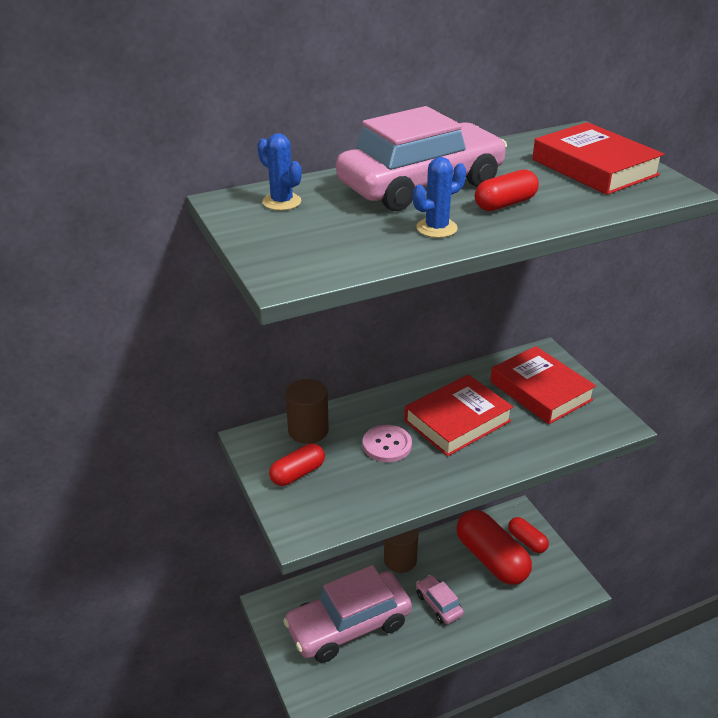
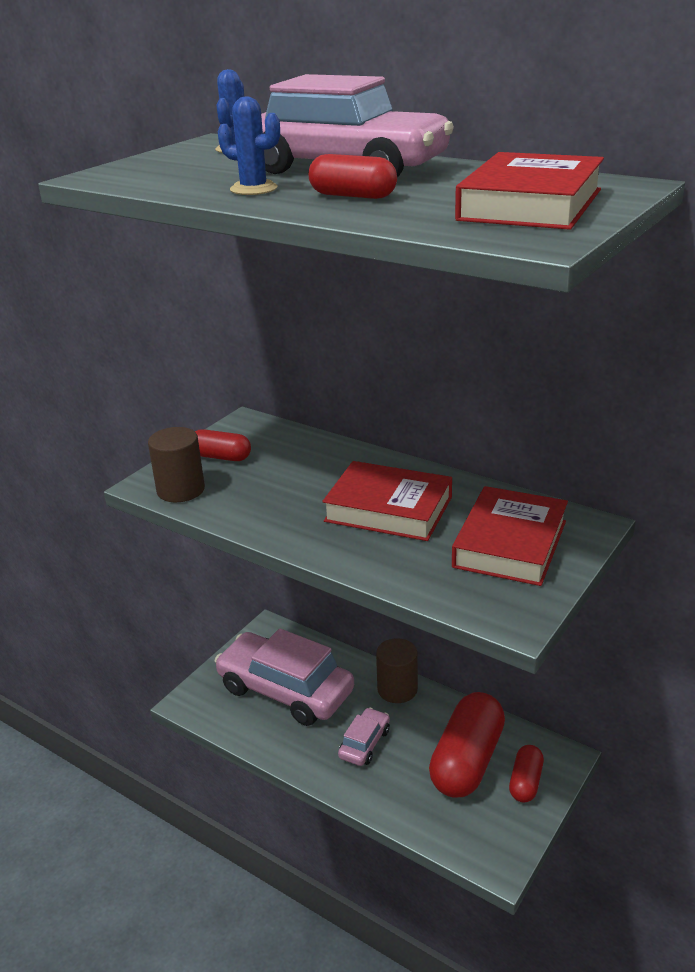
camera: 60 degrees right, 5 degrees down
brown cylinder [285,379,329,444] -> brown cylinder moved to [148,427,205,502]
pink button [363,425,412,462] -> none

